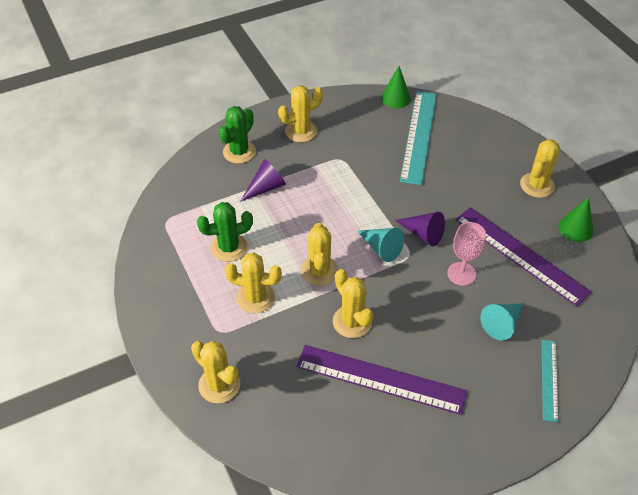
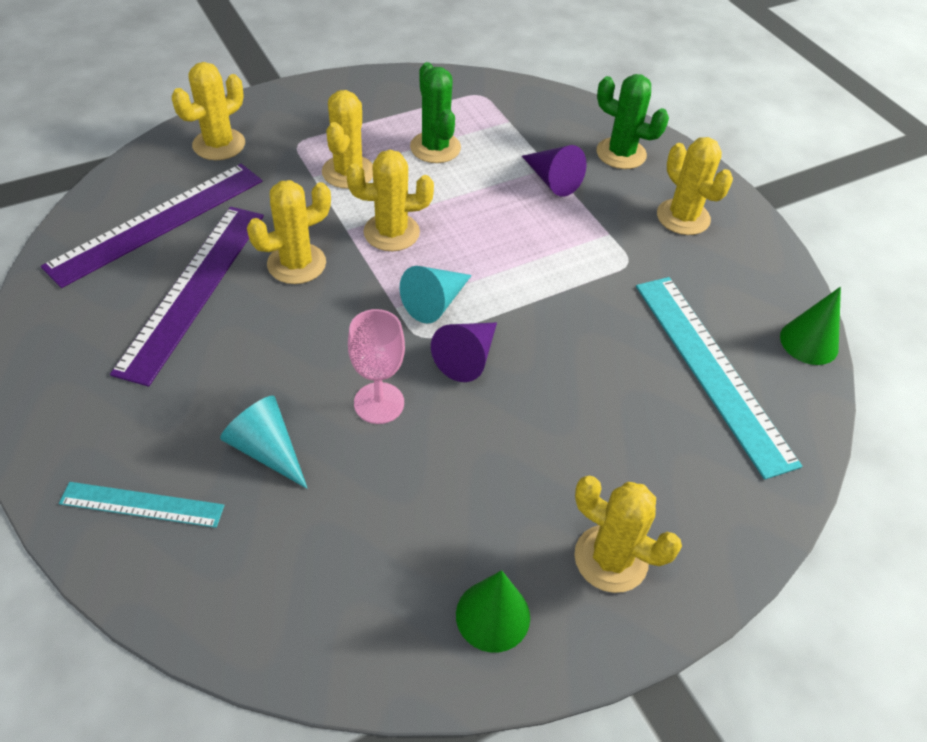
camera: 85 degrees right, 0 degrees up
turquoise ruler [400,91,437,185] -> turquoise ruler turned 60 degrees clockwise [636,277,802,480]
purple ruler [455,207,592,307] -> purple ruler moved to [41,164,262,288]

